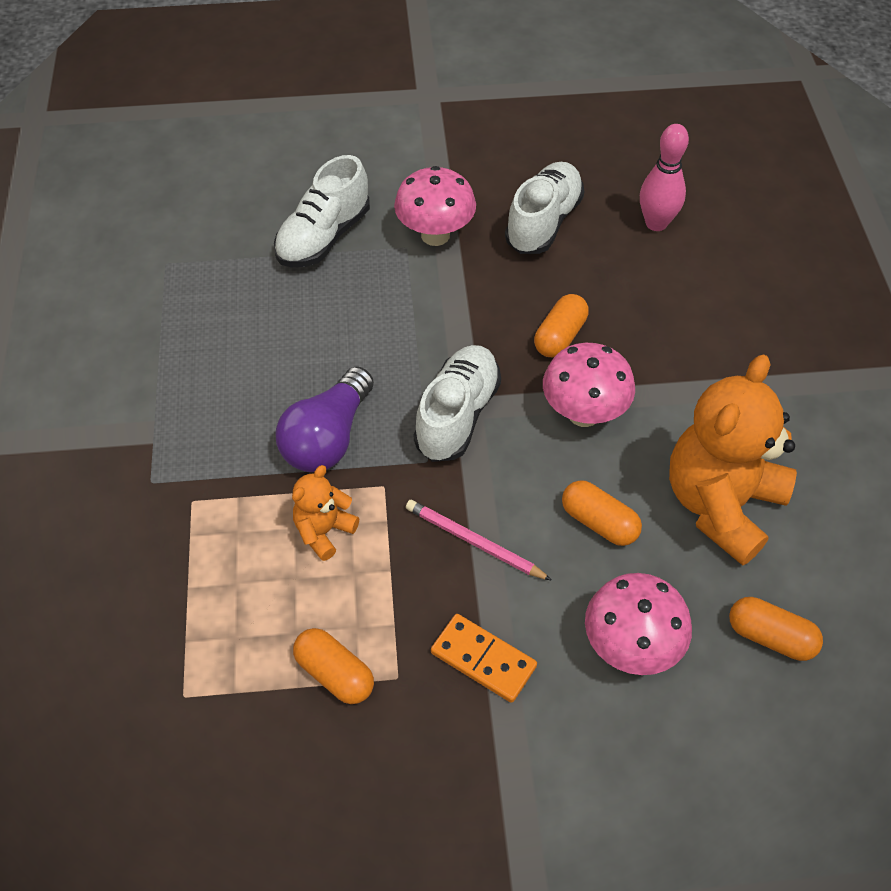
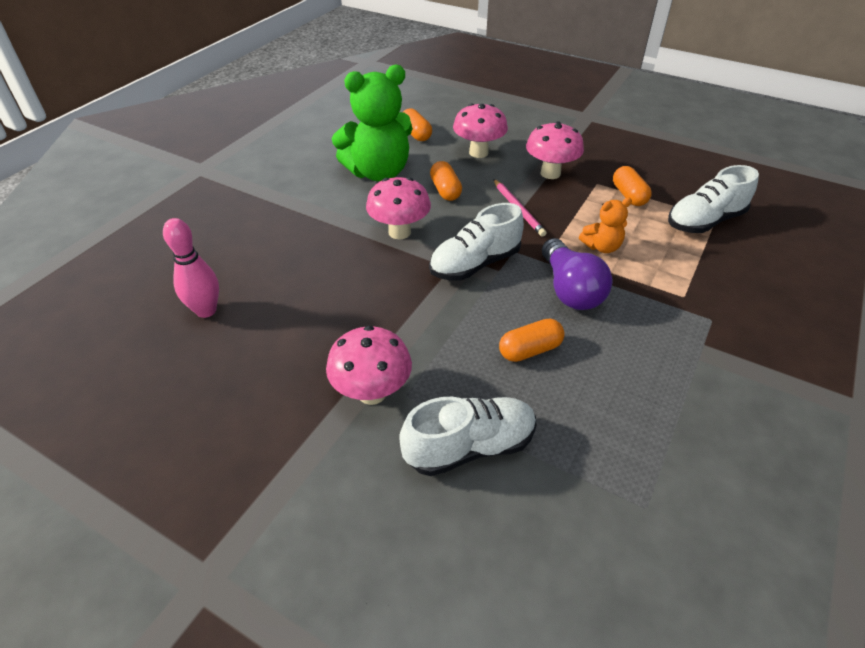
camera: 145 degrees left, 10 degrees down
purple light bulb [275,366,374,472] -> purple light bulb turned 105 degrees clockwise [542,238,612,310]
orange domino [431,614,537,703] -> pink mushroom [526,121,584,179]
white shoe [505,162,584,254] -> white shoe moved to [668,165,759,233]
orange capsule [534,294,589,358] -> orange capsule moved to [499,319,565,362]
orange teddy bear [669,354,797,566] -> green teddy bear [332,65,413,181]

